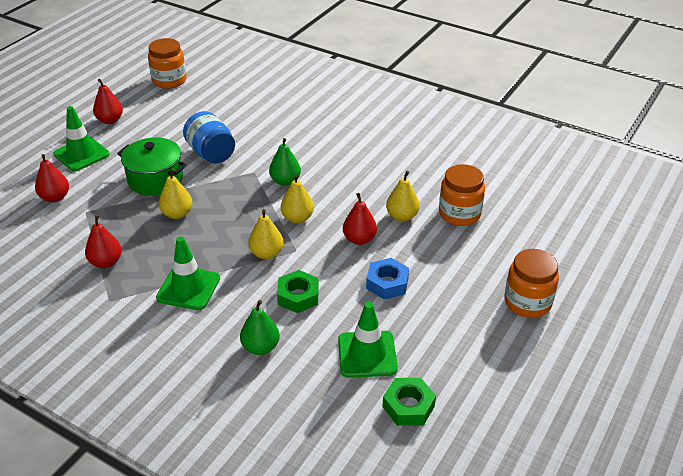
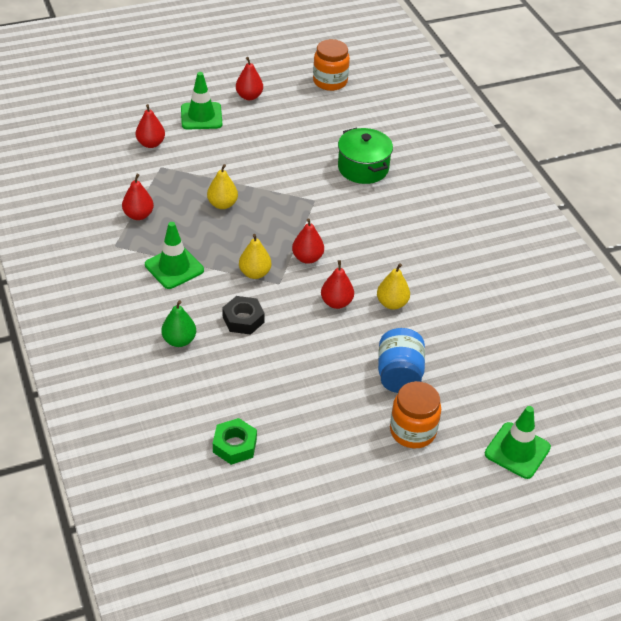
camera: 35 degrees right, 5 degrees up
green pot [117,137,187,196] -> green pot moved to [338,127,393,184]
blue jar [183,111,235,164] -> blue jar moved to [378,328,425,393]
green pear [269,138,301,186] -> none
green nut [277,270,319,313] -> black nut [222,296,265,335]
yellow pear [281,174,314,223] -> red pear [292,218,324,264]
green traffic cone [338,302,398,378] -> green traffic cone moved to [485,406,551,479]
blue nut [366,258,409,300] -> none
orange jar [439,164,485,226] -> none

